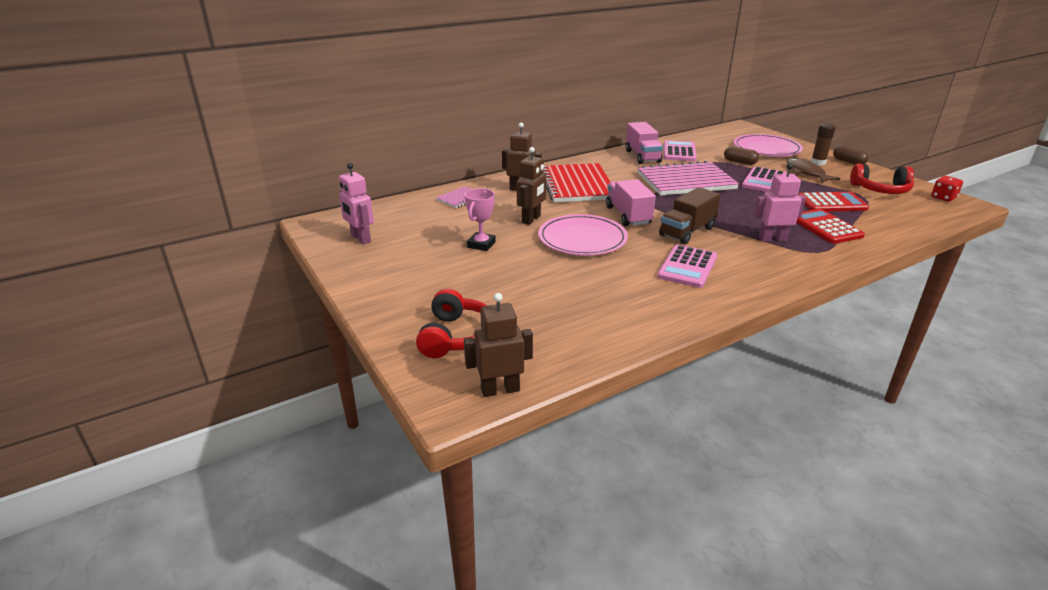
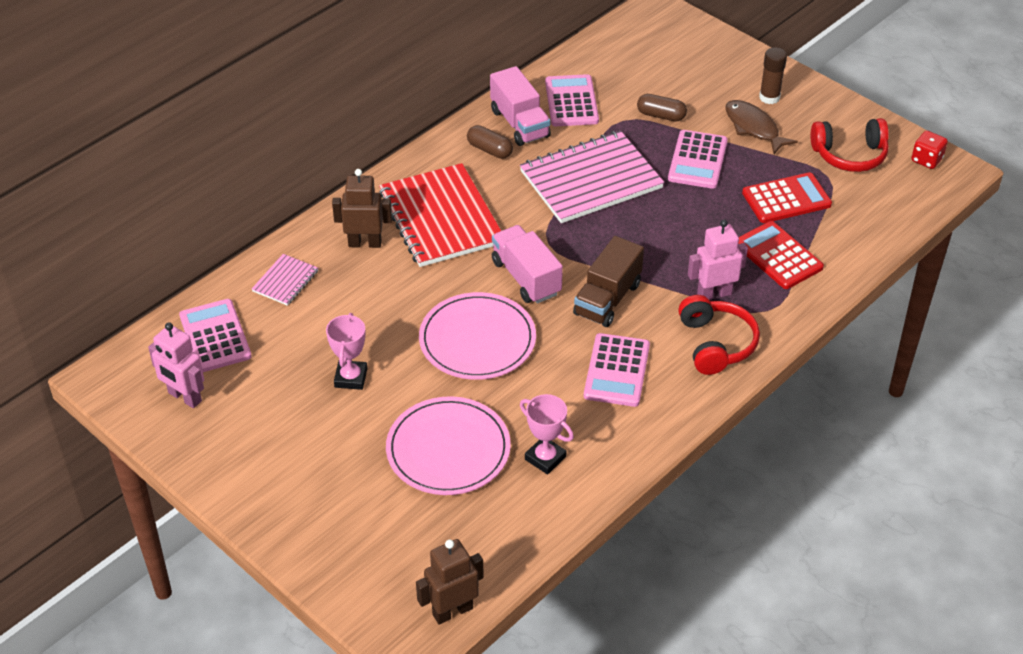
camera: 15 degrees left, 15 degrees up
red headphones [416,289,488,358] -> red headphones moved to [678,295,760,375]
brown robot [517,147,546,225] -> none
pink plate [734,134,803,157] -> pink plate moved to [386,396,511,495]
brown capsule [833,145,869,164] -> brown capsule moved to [467,125,513,159]
none -> pink calculator [179,299,252,372]
none -> pink trophy [520,394,574,475]

